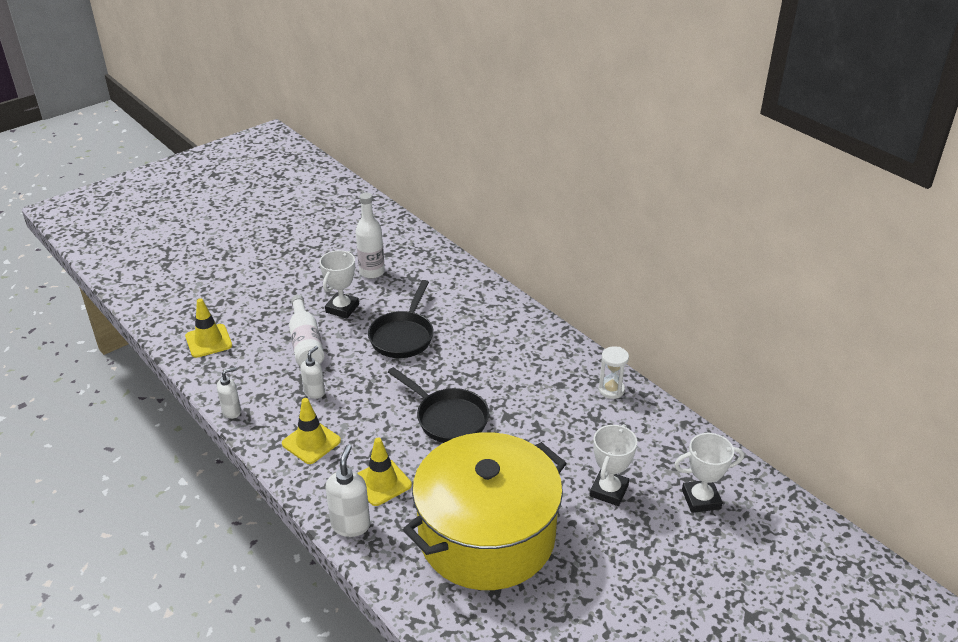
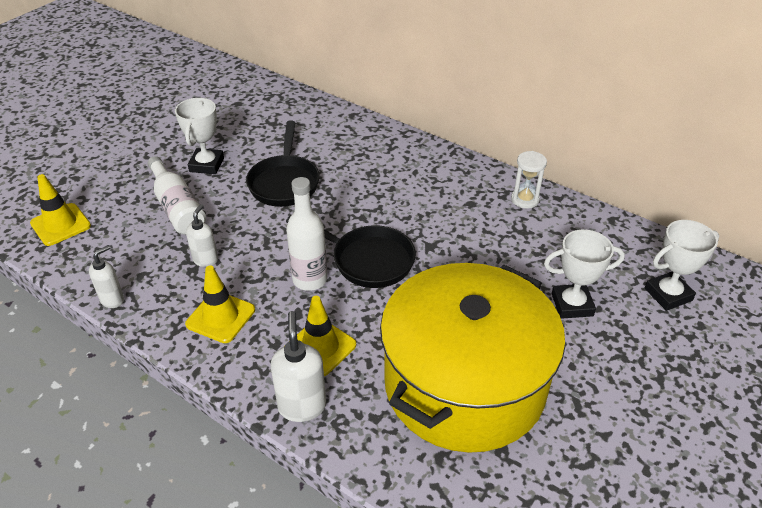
camera: 15 degrees left, 5 degrees up
white bottle [356,193,385,279] -> white bottle moved to [286,177,327,291]
white trophy [590,424,637,506] -> white trophy turned 75 degrees clockwise [544,230,625,319]

